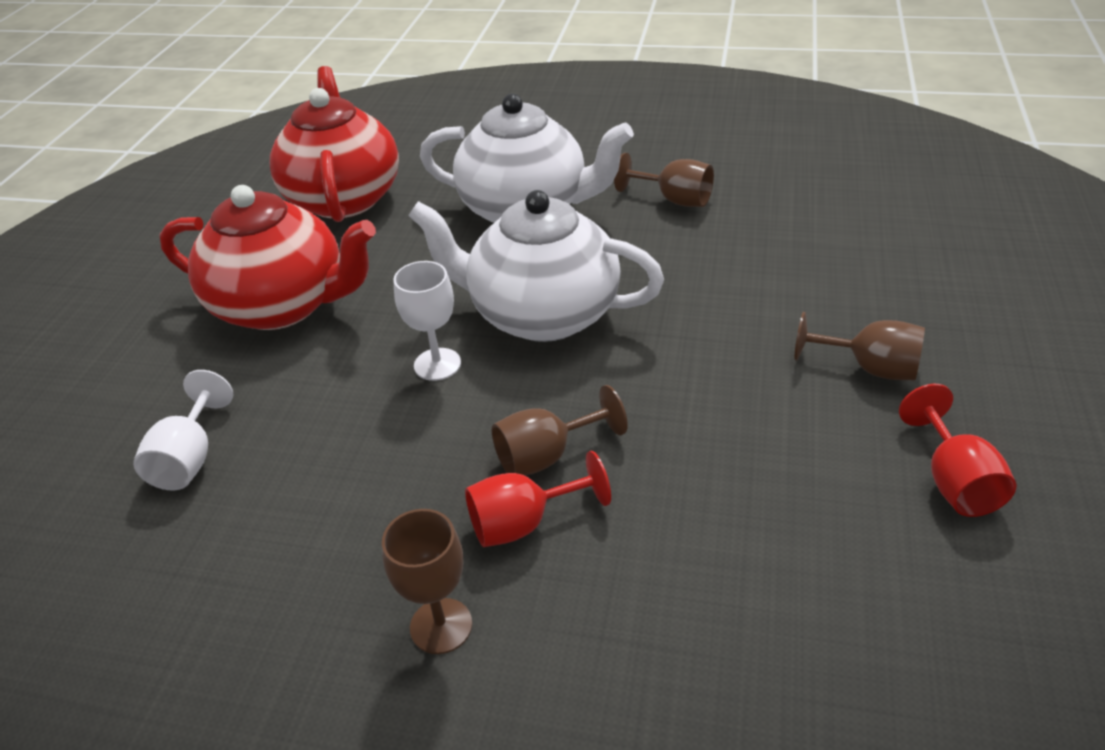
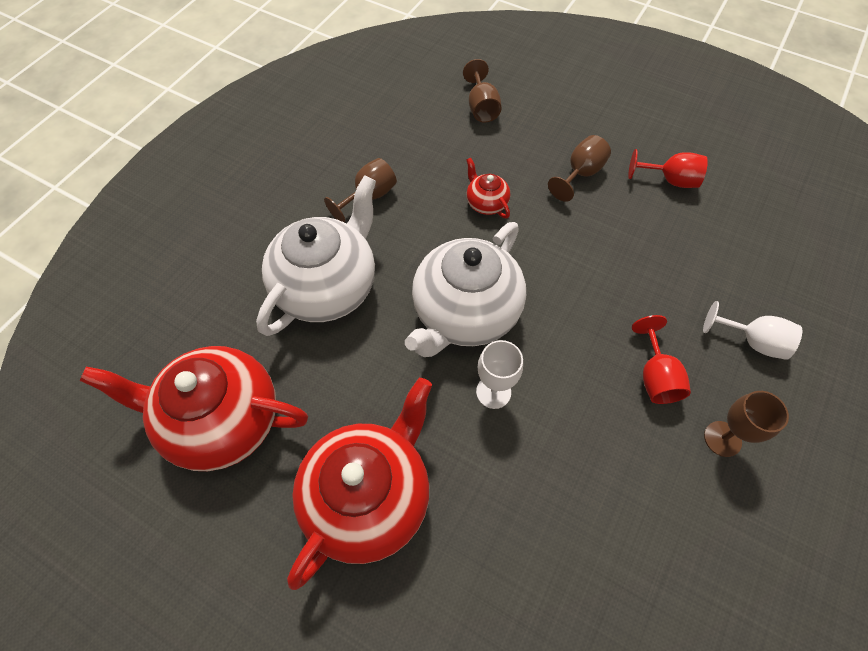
camera: 75 degrees left, 20 degrees up
white goblet [133,370,233,490] -> white goblet moved to [703,301,802,360]
brown goblet [492,385,628,476] -> brown goblet moved to [463,59,502,123]
none -> red teapot [466,157,510,218]

